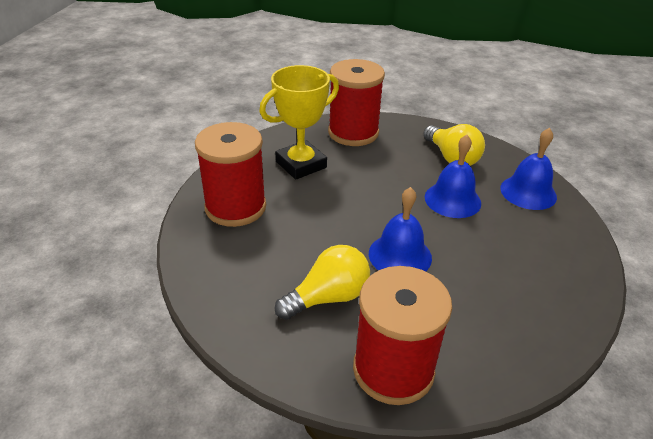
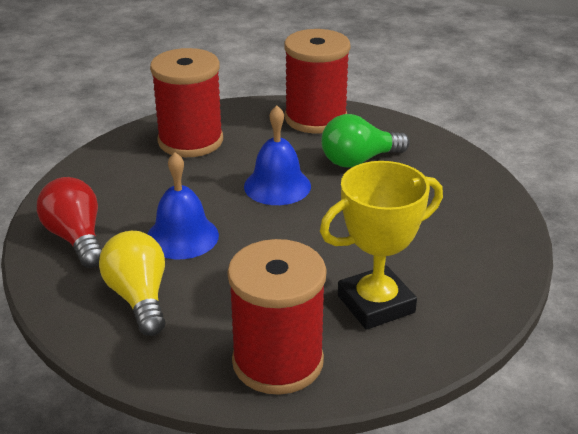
camera: 170 degrees left, 5 degrees down
red spool [195,122,266,227] -> red spool moved to [150,48,223,157]
yellow light bulb [275,245,370,320] -> green light bulb [321,114,410,168]
blue bell [500,128,557,210] -> red light bulb [37,177,102,268]

